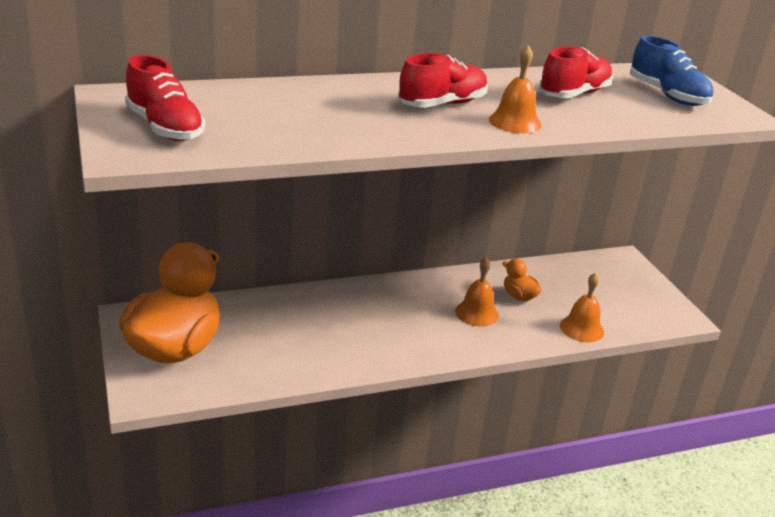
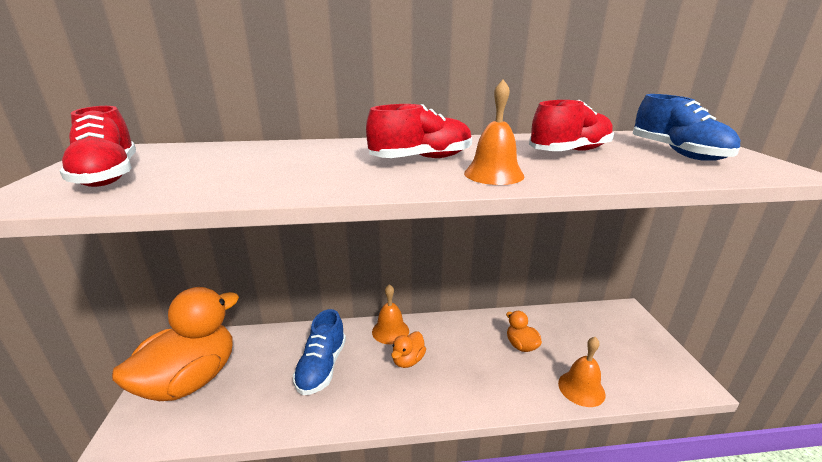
camera: 15 degrees right, 5 degrees down
orange bell [455,257,499,327] -> orange bell moved to [372,284,409,344]
none -> blue shoe [293,309,346,395]
none -> orange duck [391,332,426,368]

